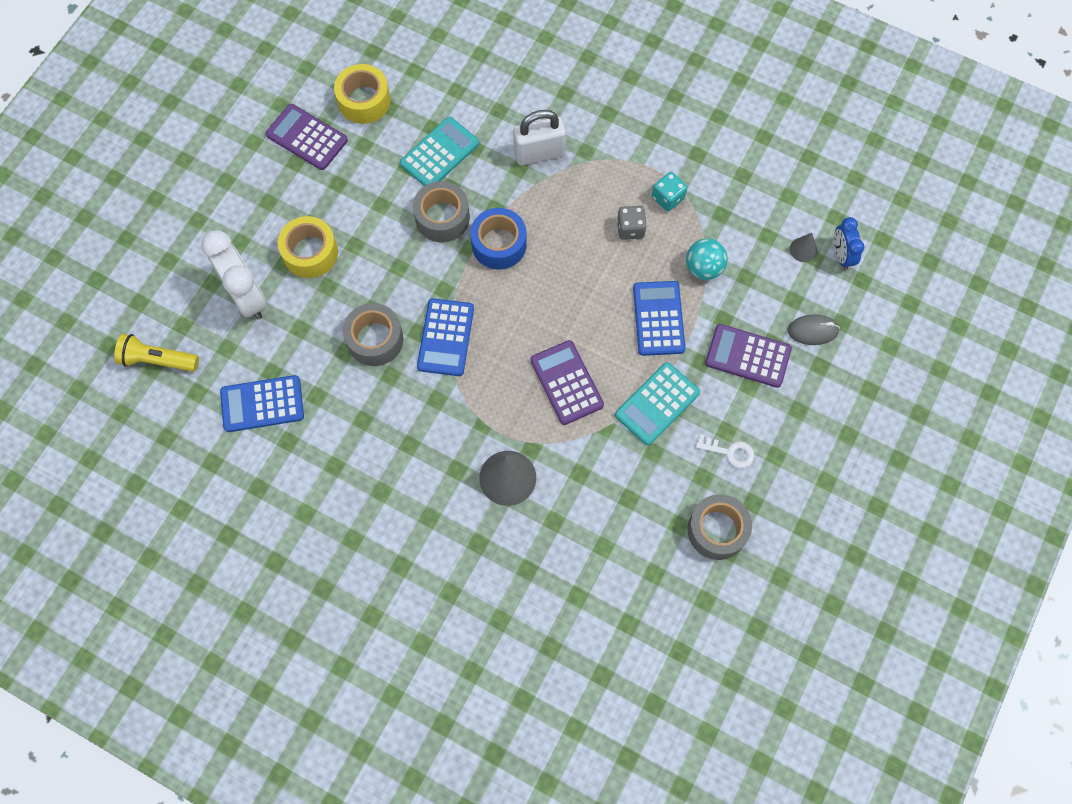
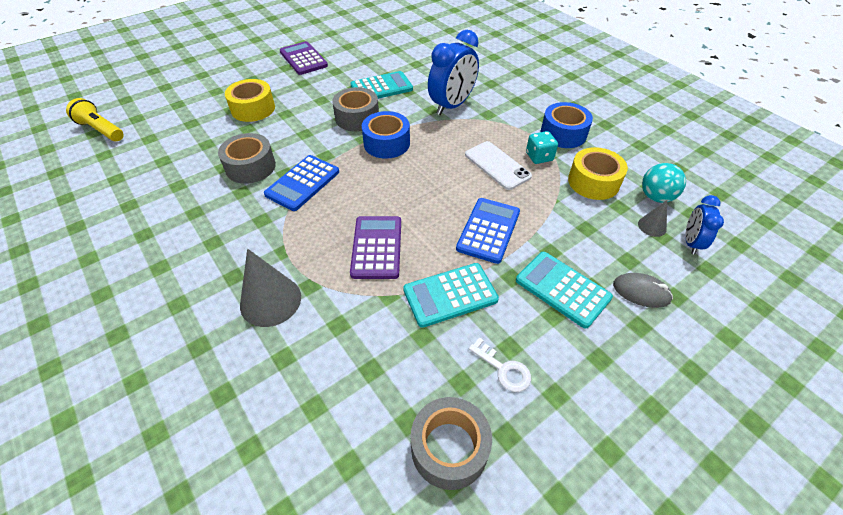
camera: 25 degrees right, 20 degrees down
white clock [201,230,267,320] -> none
blue calculator [220,375,304,432] -> none
yellow tape [334,64,391,124] -> yellow tape moved to [568,147,628,200]
white padlock [513,110,566,165] -> blue clock [428,30,479,115]
grey dice [617,206,647,240] -> white phone [465,141,532,190]
turquoise ball [686,238,728,280] -> turquoise ball moved to [642,163,686,203]
purple calculator [705,324,792,388] -> turquoise calculator [516,252,613,329]
none -> blue tape [541,102,593,148]

